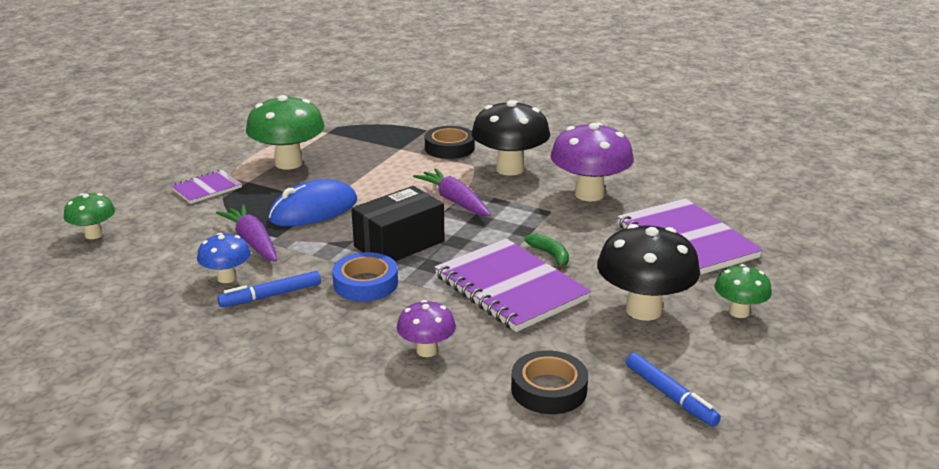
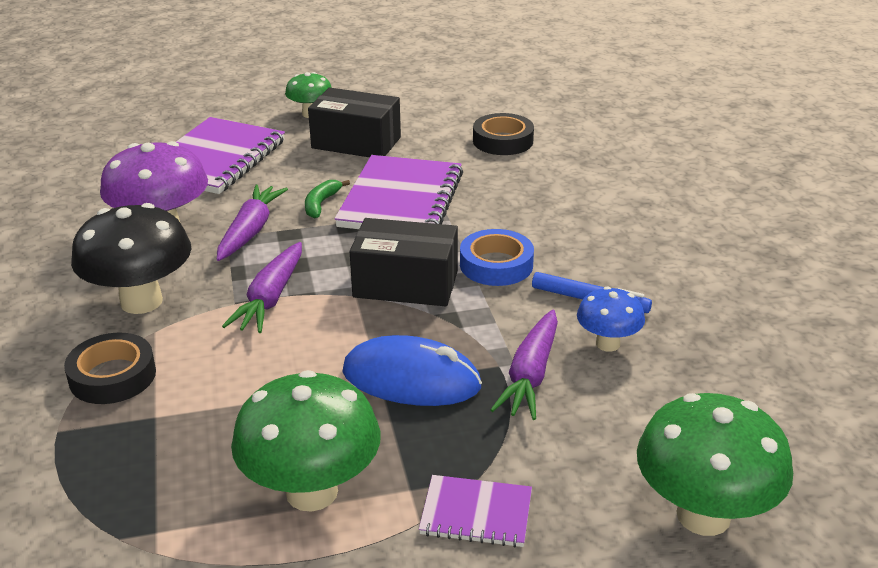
camera: 130 degrees left, 5 degrees up
green mushroom [64,193,115,239] -> green mushroom [637,393,793,536], size x1.81
purple mushroom [397,300,456,357] -> none
black mushroom [597,224,700,321] -> black box [308,88,401,157]
blue marker [626,353,721,427] -> none
none -> purple carrot [217,185,288,261]

